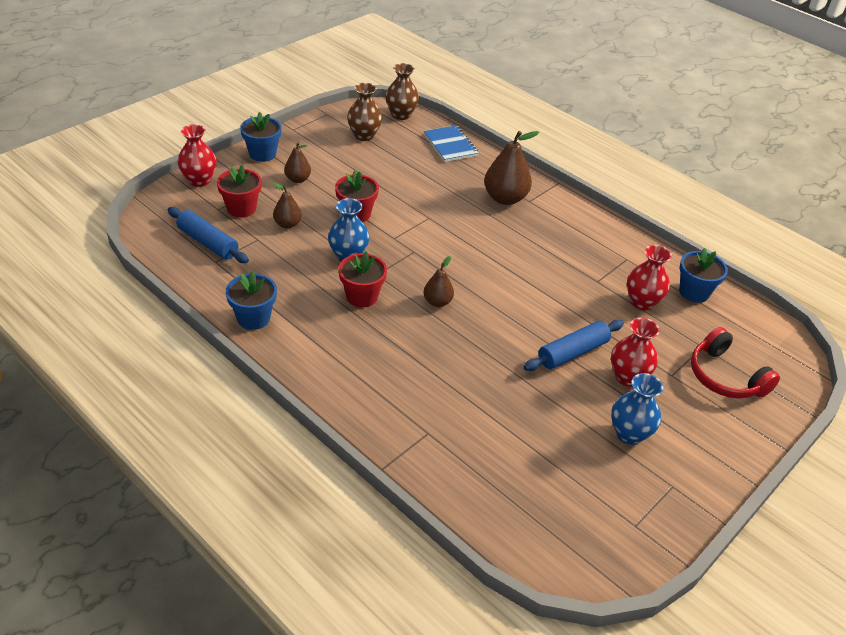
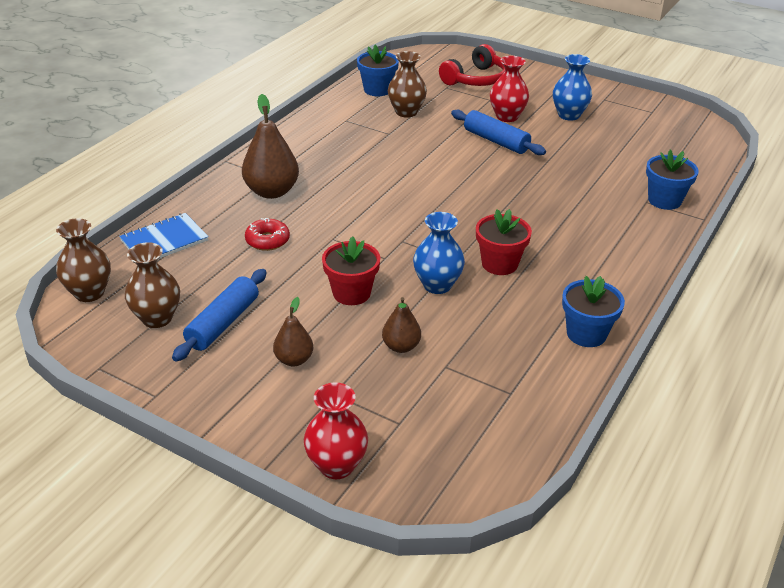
camera: 100 degrees left, 5 degrees down
blue rolling pin [168,207,249,263] -> blue rolling pin moved to [172,269,267,361]
red flower pot [217,165,262,218] -> none
blue flower pot [240,112,282,162] -> blue flower pot moved to [646,150,699,210]
brown pear [424,256,454,307] -> none
red vase [627,245,672,310] -> brown vase [388,51,427,118]
none -> red donut [245,218,290,251]

